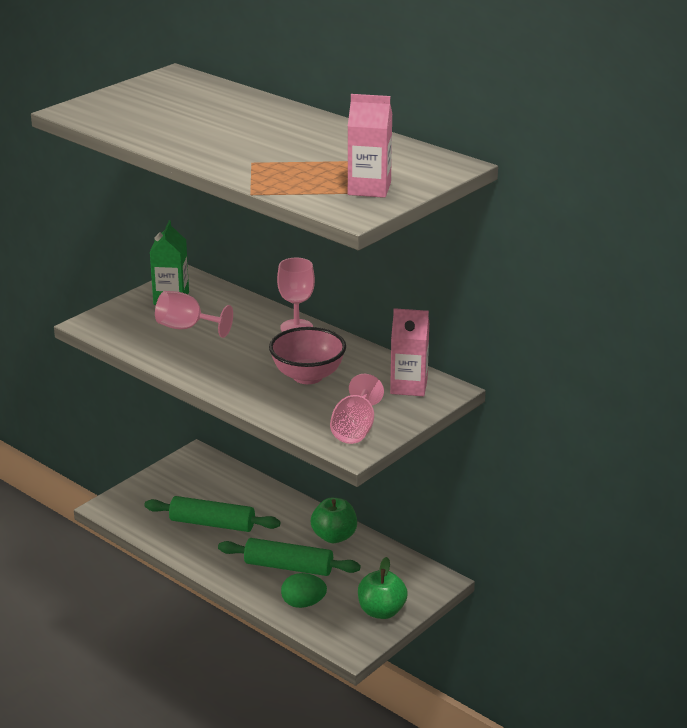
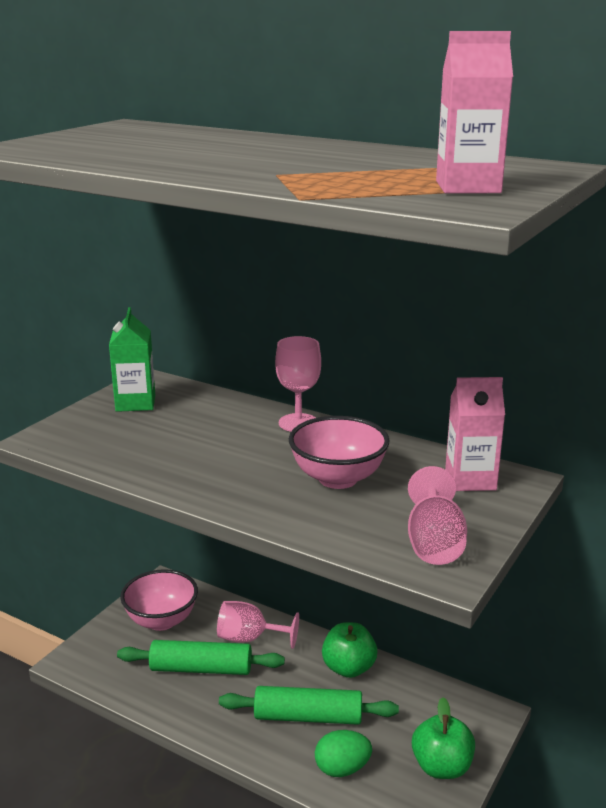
camera: 10 degrees left, 5 degrees down
pink goblet [155,291,233,338] -> pink goblet moved to [217,601,299,649]
none -> pink bowl [120,569,198,631]

